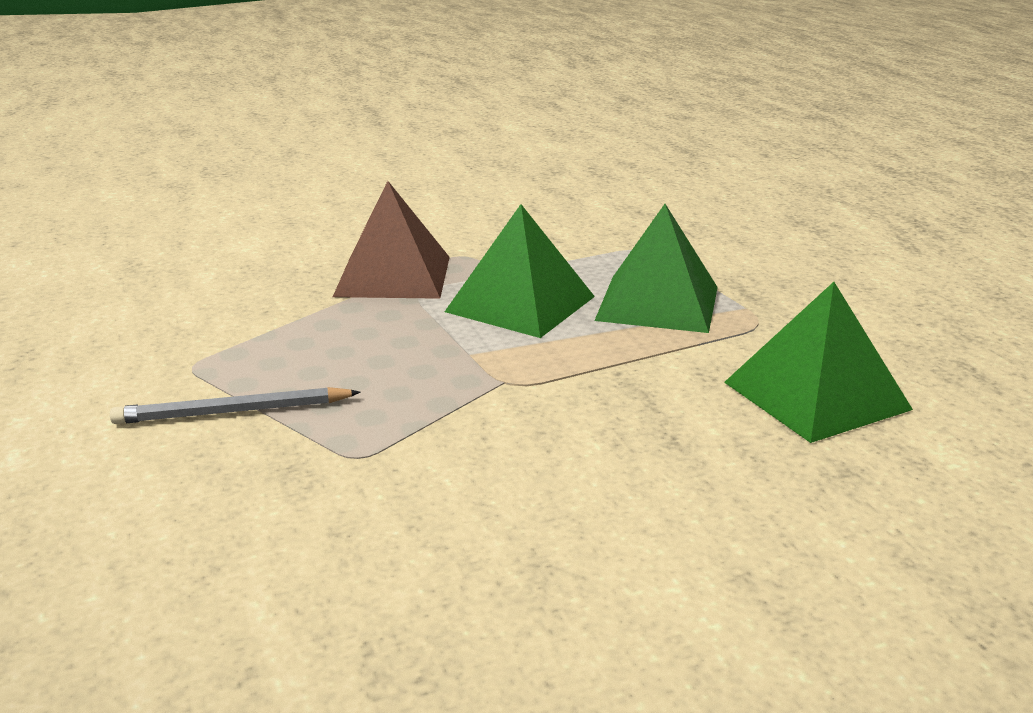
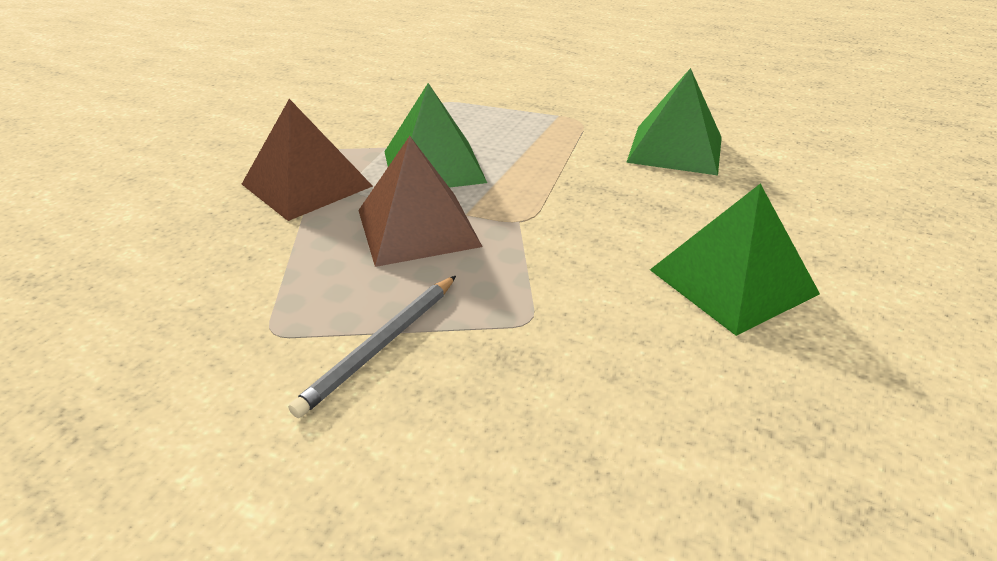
camera: 45 degrees left, 10 degrees up
green pyramid [595,204,718,333] -> green pyramid moved to [650,183,820,336]
none -> brown pyramid [358,136,483,267]

